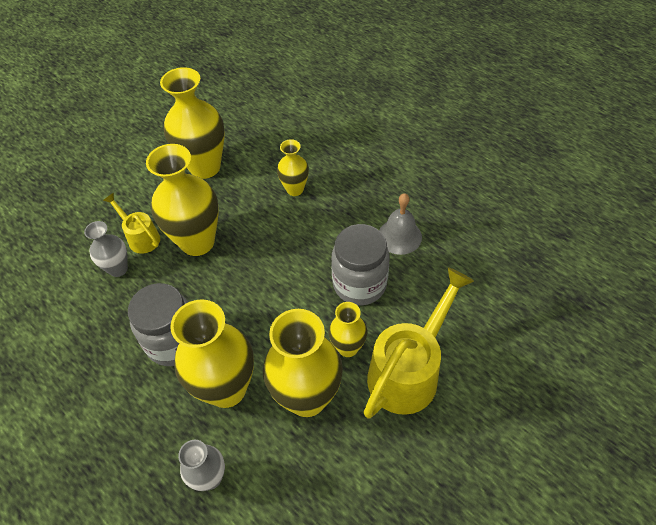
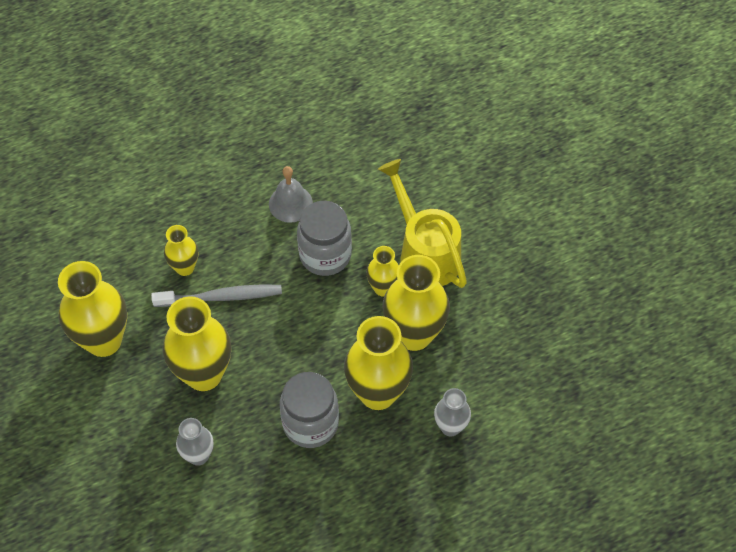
camera: 70 degrees left, 5 degrees up
yellow watering can [103,193,160,254] -> none
none -> grey toothbrush [151,285,282,307]

